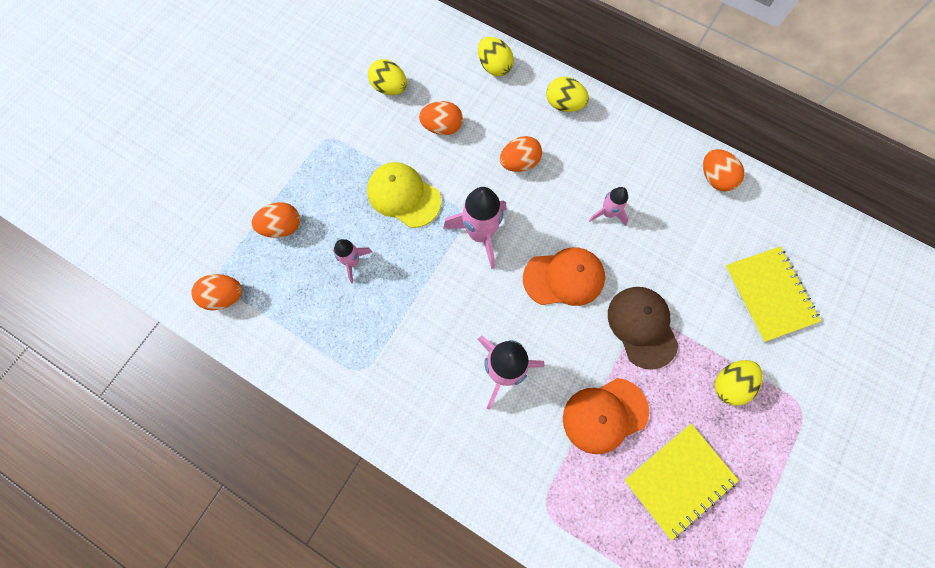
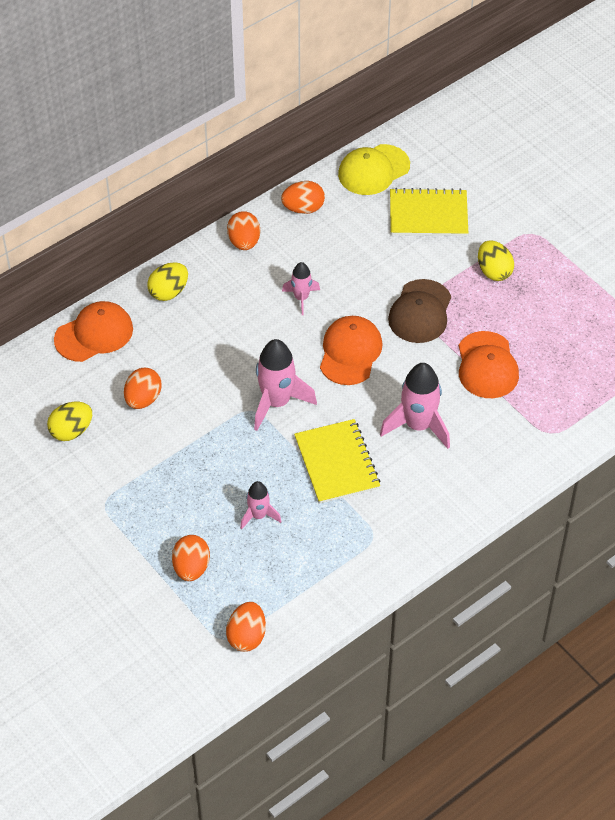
camera: 70 degrees left, 20 degrees down
yellow cap [367,162,441,228] -> yellow cap moved to [338,144,410,195]
yellow egg [478,37,514,76] -> orange cap [54,301,133,362]
orange egg [500,136,542,172] -> orange egg moved to [227,211,260,250]
brown cap [608,287,678,370] -> brown cap turned 75 degrees counterclockwise [388,279,451,343]
yellow notebook [624,424,739,540] -> yellow notebook moved to [294,419,380,504]

